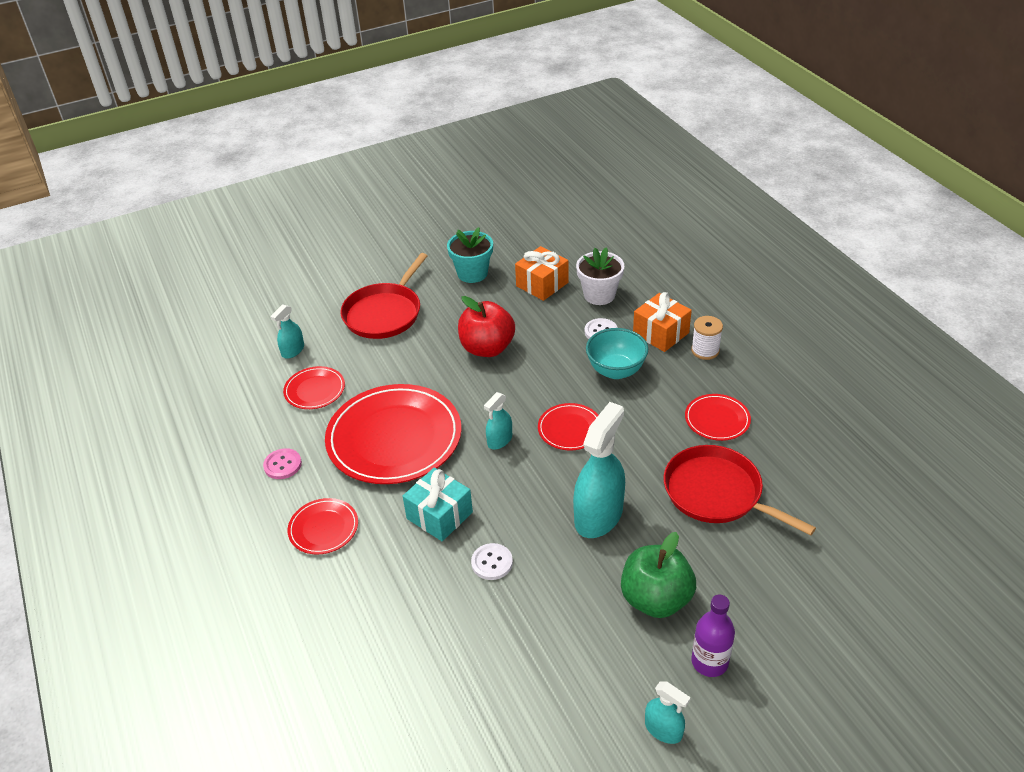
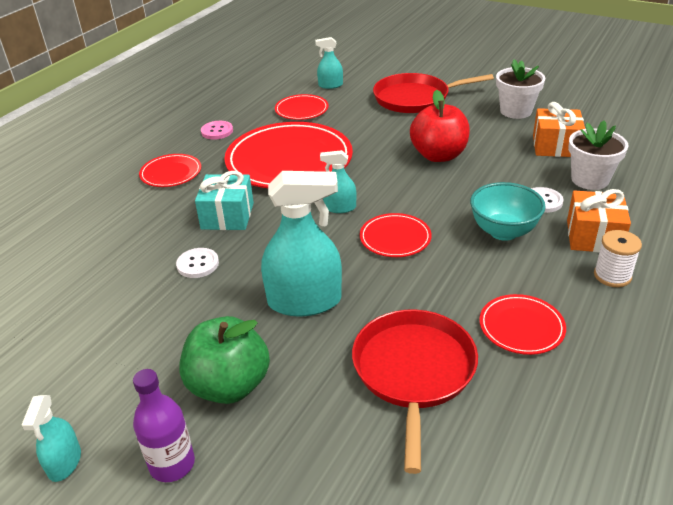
camera: 55 degrees right, 5 degrees down
turquoise flower pot [447,227,493,283] -> white flower pot [496,59,545,119]

